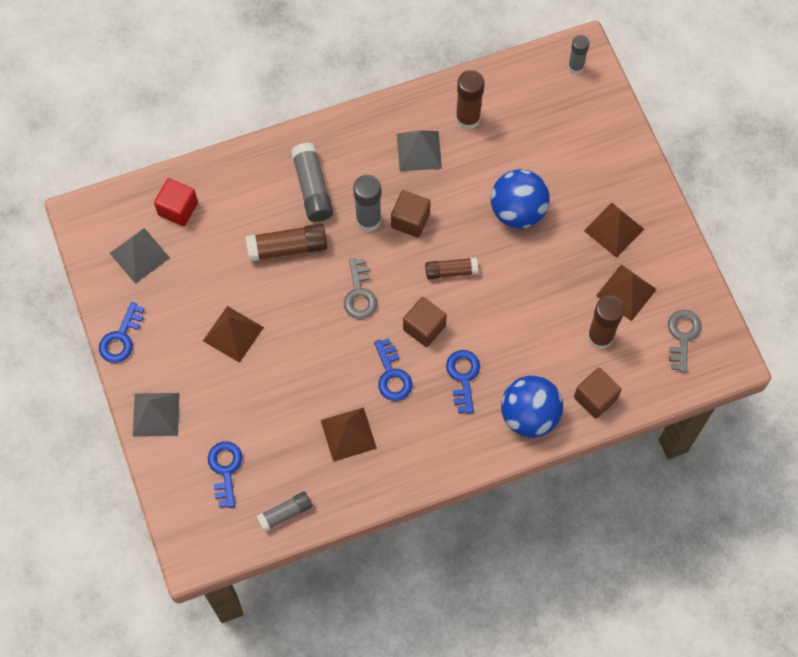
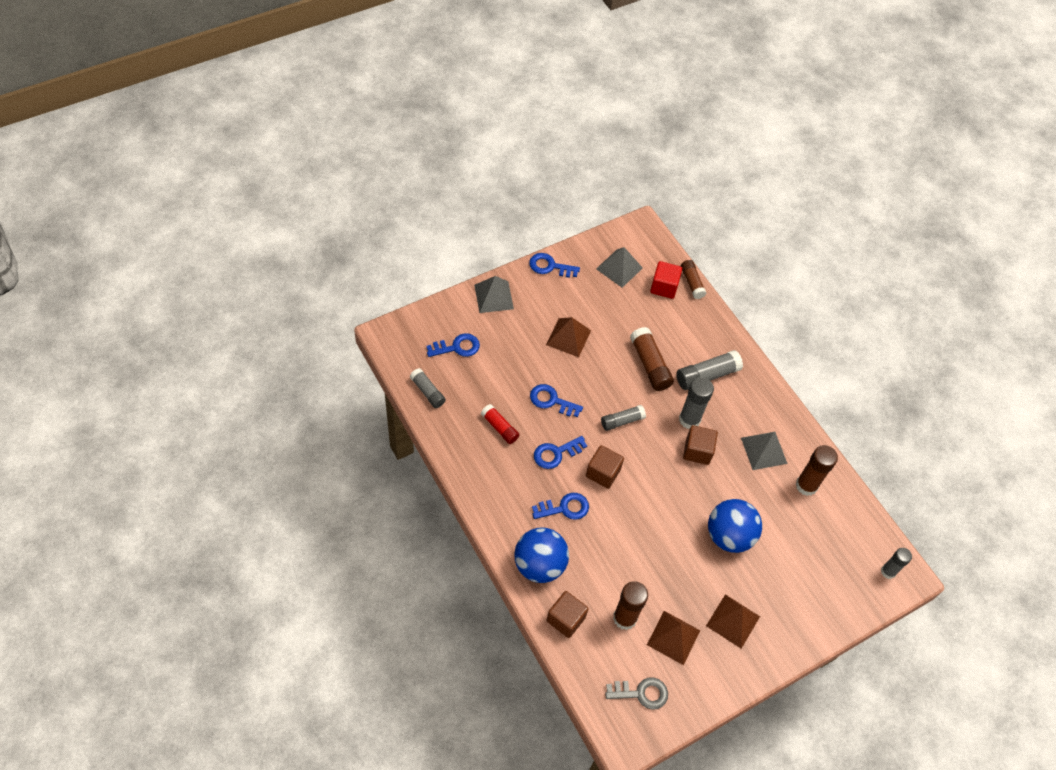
camera: 75 degrees right, 10 degrees down
brown pyramid [321,407,377,462] -> red glue stick [481,404,519,444]
grey key [344,258,377,319] -> grey glue stick [601,405,646,431]
brown glue stick [425,257,478,279] -> brown glue stick moved to [681,260,707,299]
none -> blue key [530,384,583,417]

